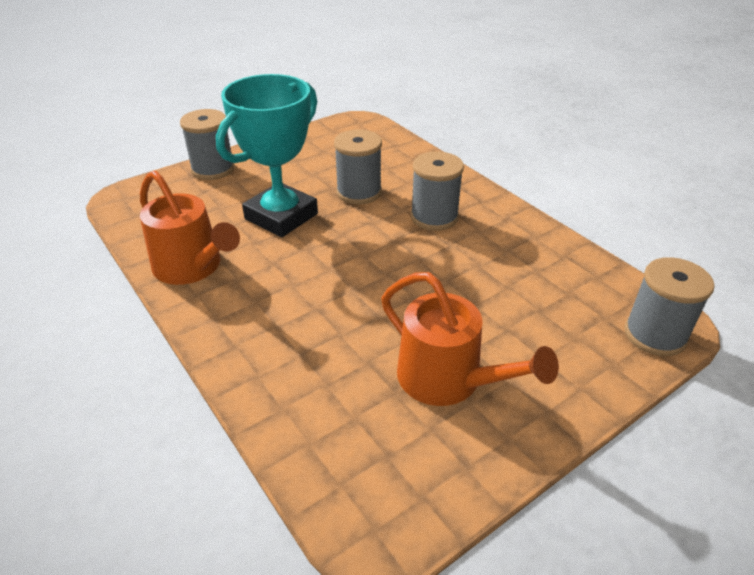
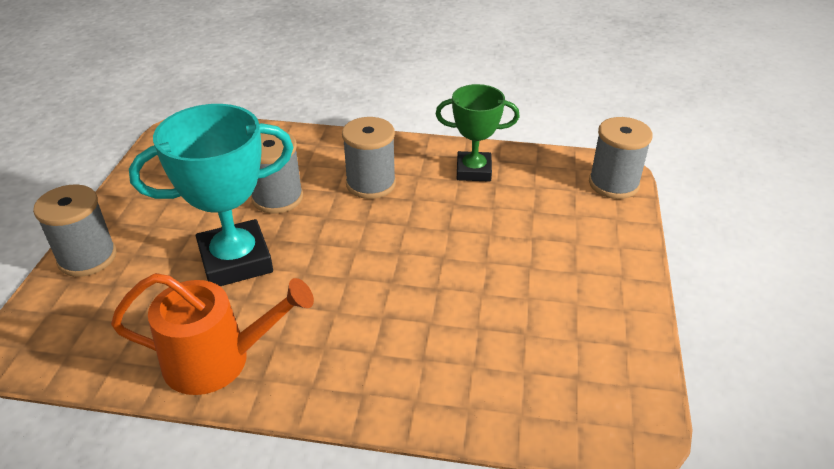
camera: 45 degrees left, 0 degrees up
turquoise trophy [216,74,318,237] -> turquoise trophy turned 75 degrees clockwise [129,104,293,286]
orange watering can [381,272,559,406] -> none
none -> green trophy [435,84,520,182]

